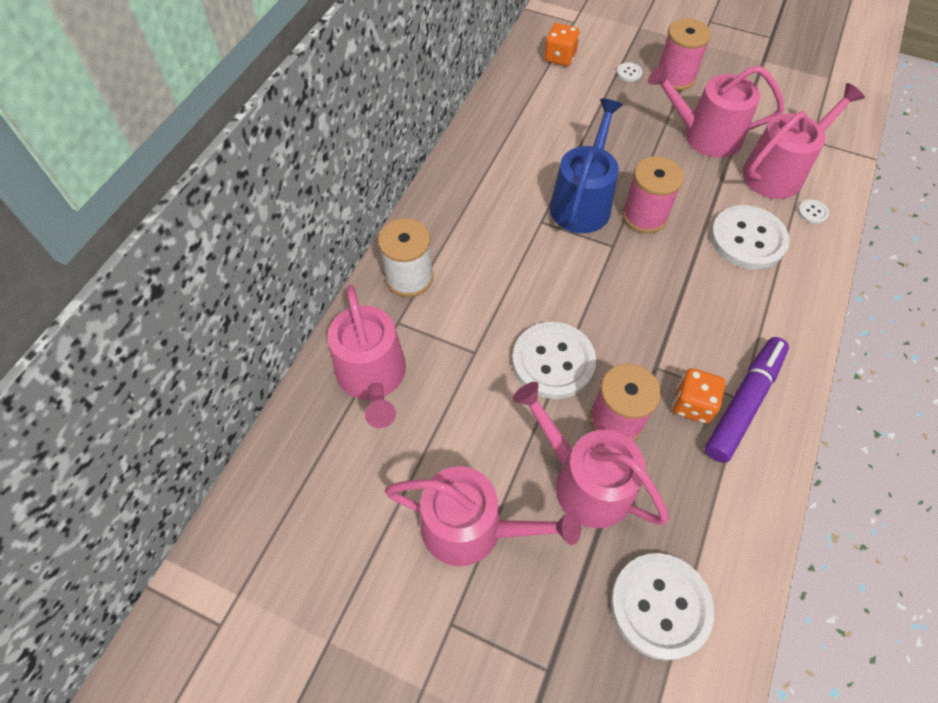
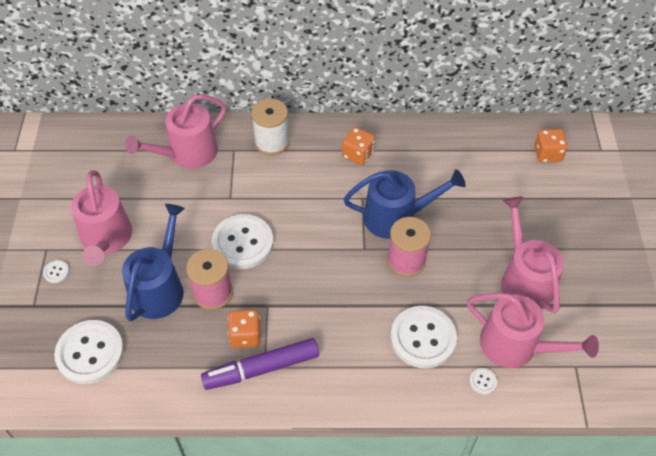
camera: 65 degrees right, 5 degrees down
pink watering can [513,382,669,528] -> blue watering can [122,204,185,321]
white button [617,62,642,82] -> white button moved to [43,260,69,283]
pink spool [659,18,711,91] -> none
purple marker [705,337,789,463] -> purple marker turned 150 degrees clockwise [201,338,319,390]
none -> orange dice [342,127,375,165]

